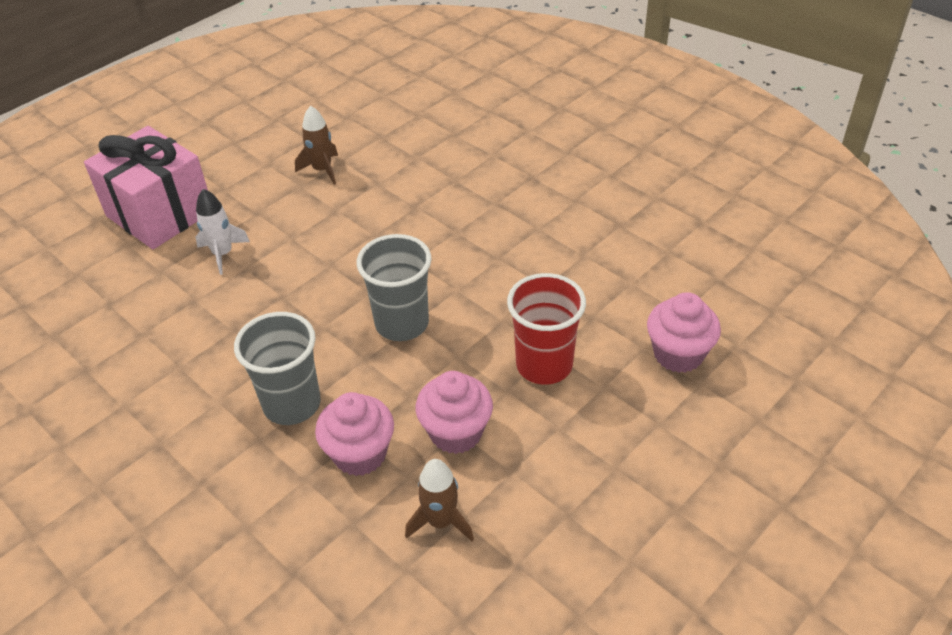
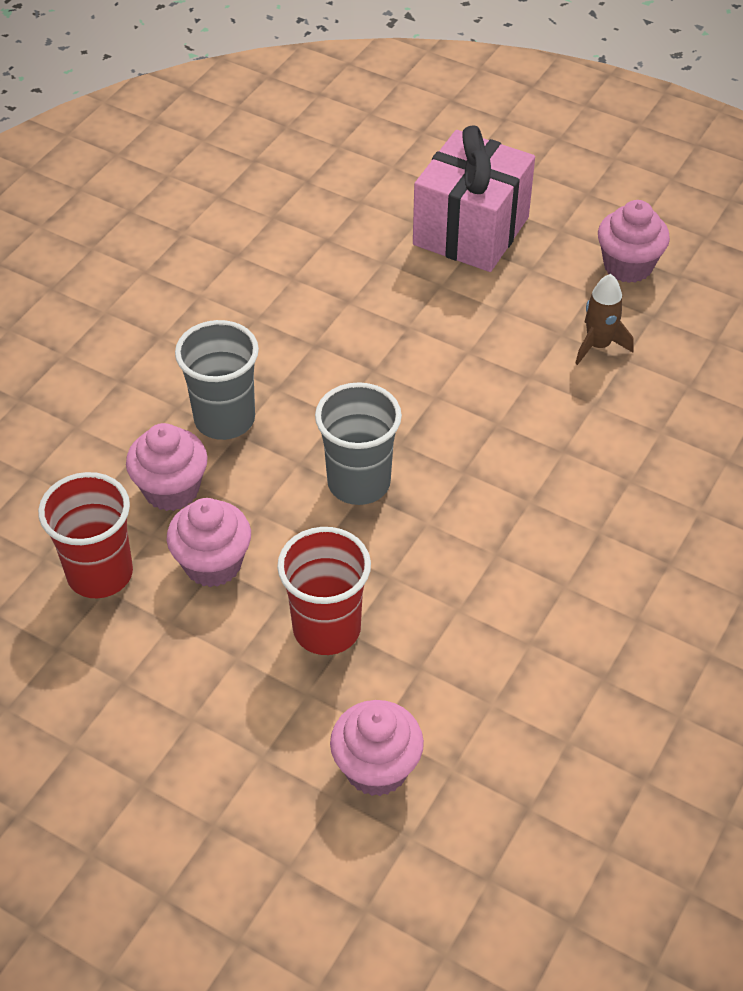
camera: 75 degrees right, 5 degrees up
white rocket [196,189,250,275] -> none
brown rocket [405,459,474,541] -> red cup [38,472,133,598]
none -> pink cupcake [598,200,670,283]

